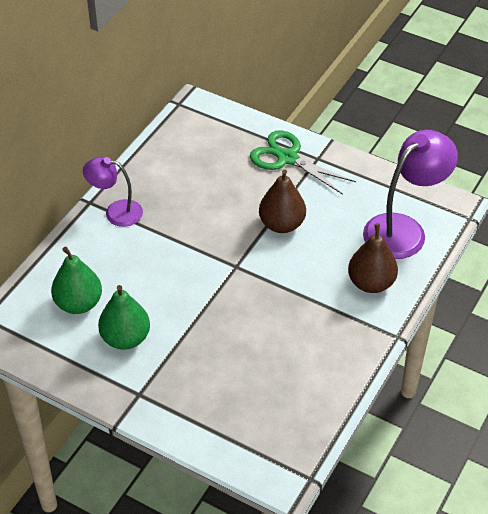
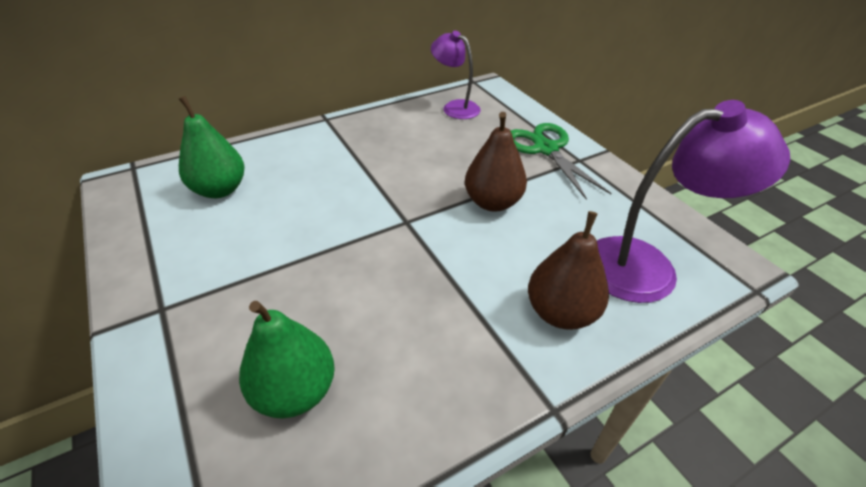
camera: 30 degrees right, 5 degrees down
purple lamp [83,157,143,227] -> purple lamp moved to [431,31,480,119]
green pear [98,285,150,350] -> green pear moved to [239,301,335,419]

